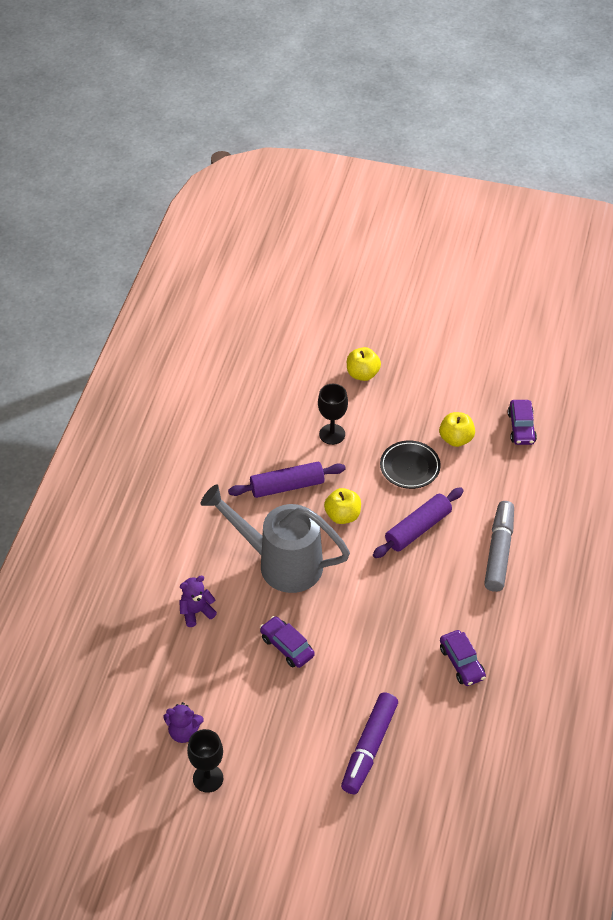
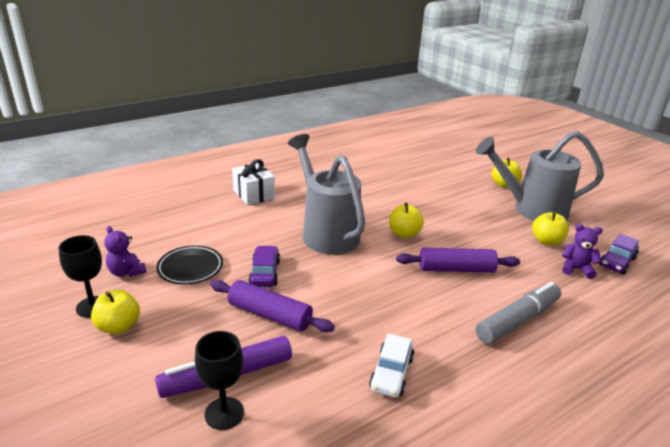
camera: 40 degrees right, 20 degrees down
purple teddy bear [179,576,217,627] -> purple teddy bear moved to [562,224,603,279]
purple rolling pin [228,462,346,498] -> purple rolling pin moved to [210,280,335,332]
black goblet [318,384,348,445] -> black goblet moved to [195,331,244,430]
black plate [380,441,441,489] -> black plate moved to [156,245,223,285]
purple car [440,630,486,686] -> white car [369,333,414,397]
none -> yellow apple [91,289,140,334]
none -> white gift [232,159,275,205]
none -> grey watering can [476,131,604,221]

